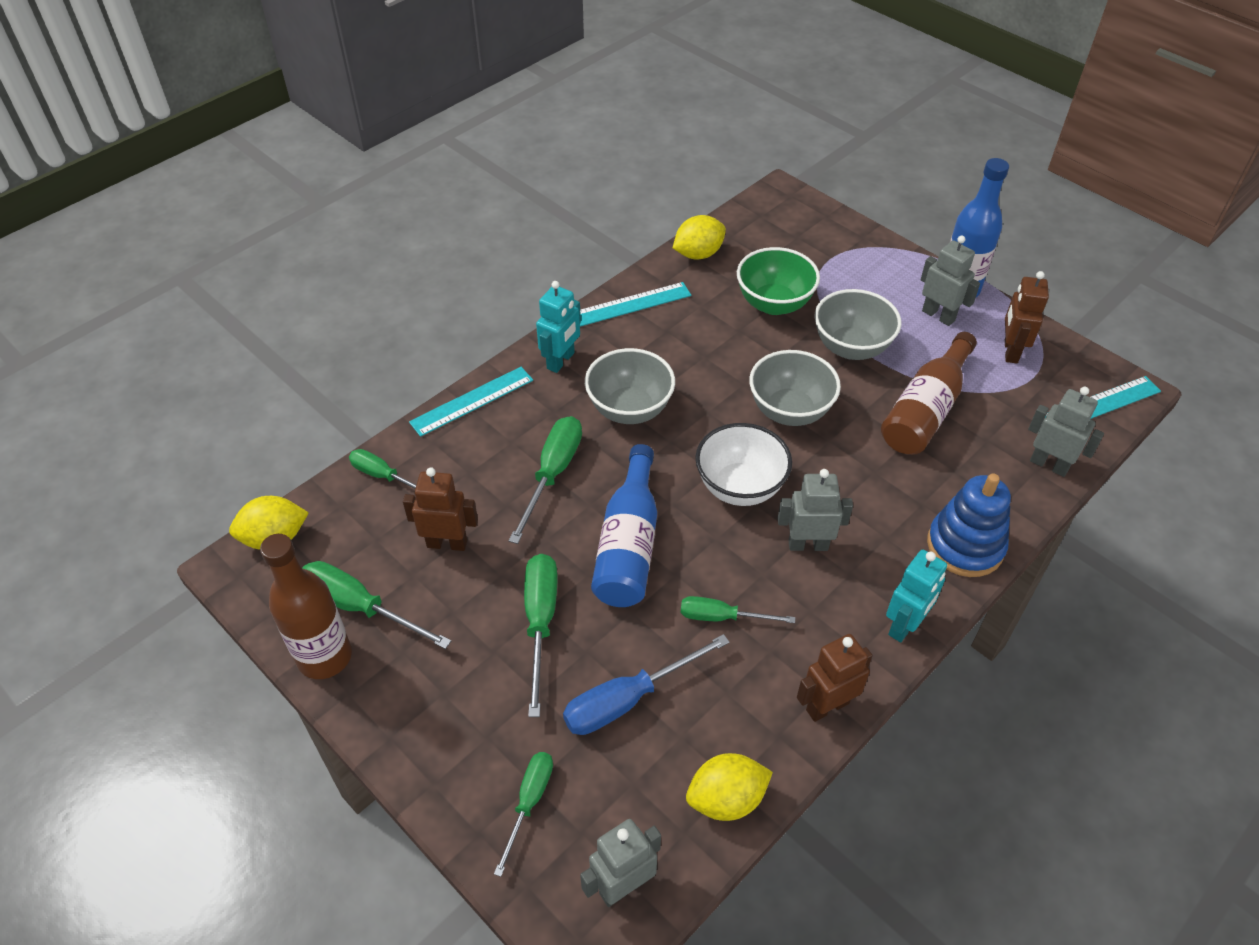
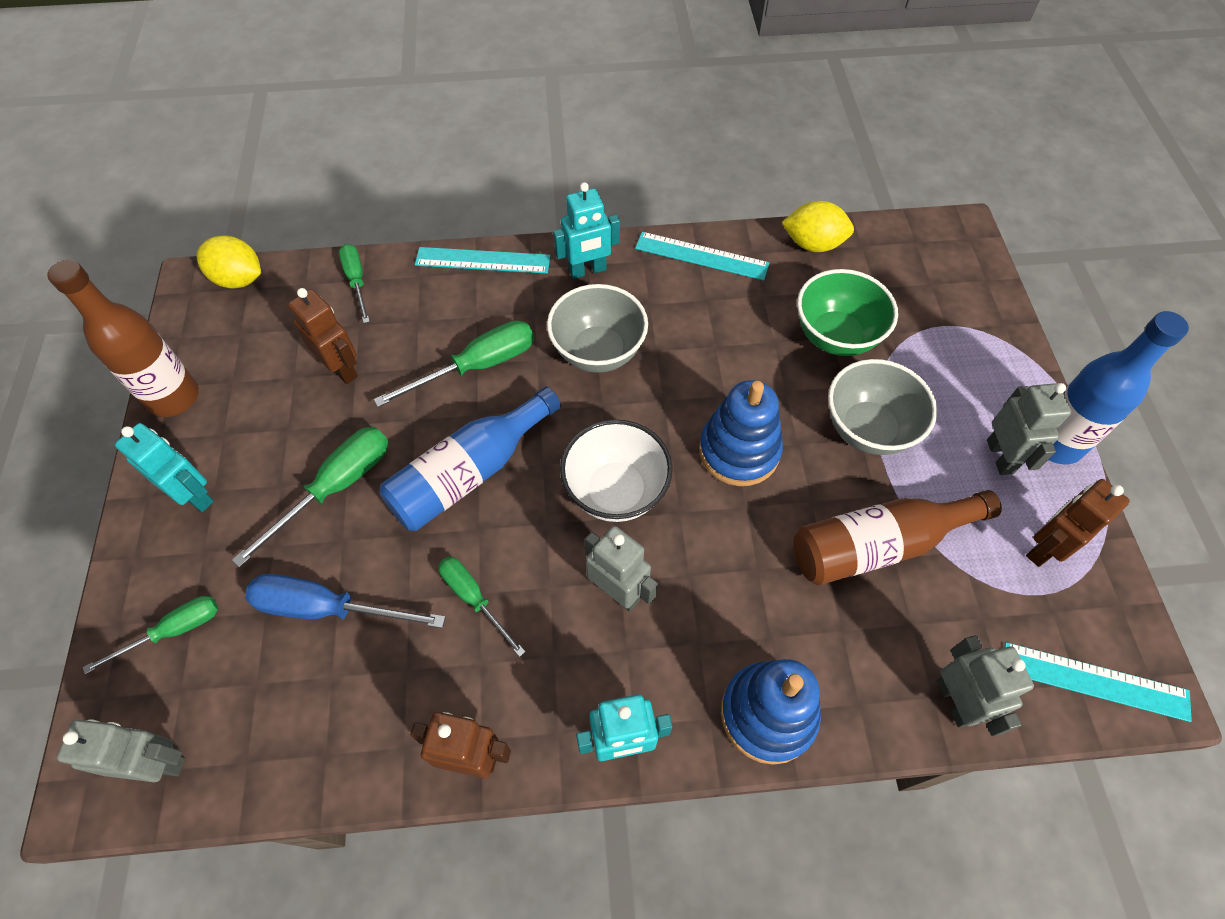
camera: 40 degrees right, 10 degrees up
green screwdriver [302,561,451,649] -> none
yellow lemon [686,753,773,821] -> none
grey bowl [749,350,841,426] -> blue stacking toy [699,380,783,486]
none -> turquoise robot [115,423,214,512]

